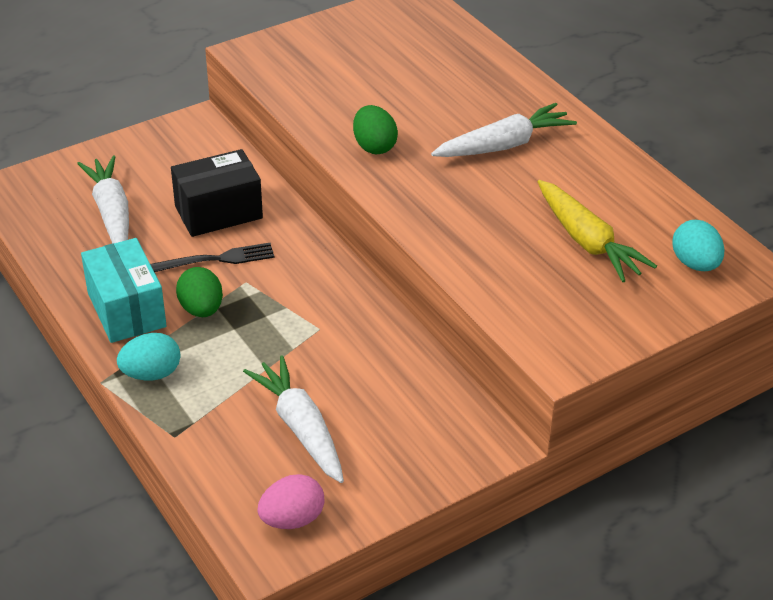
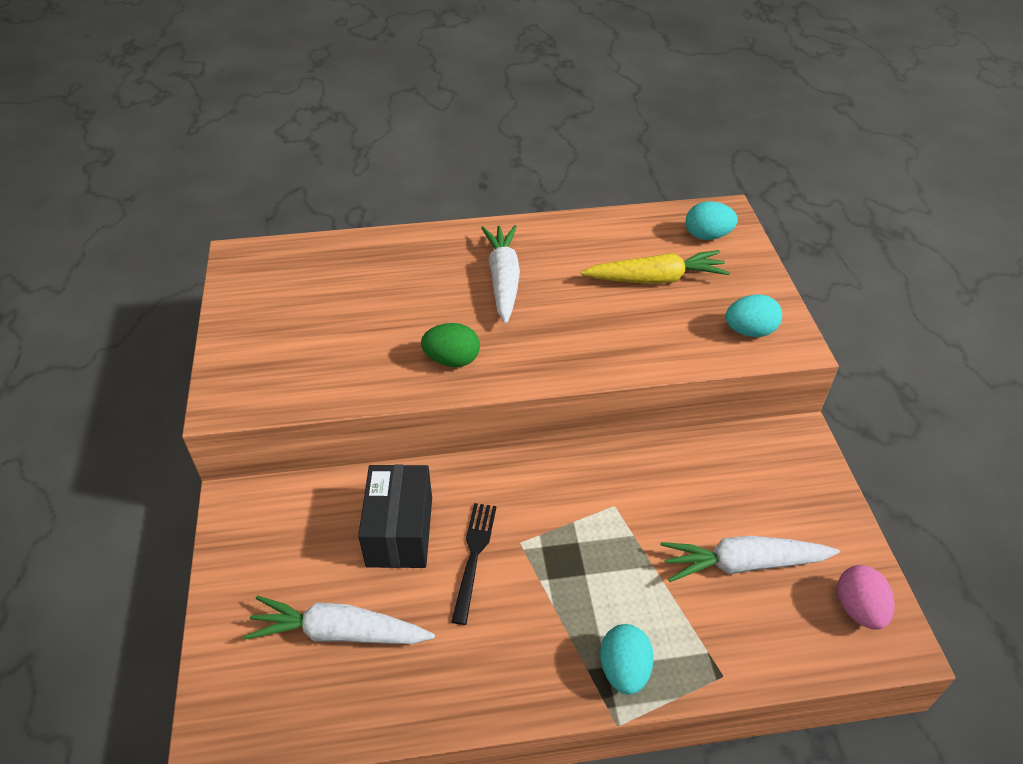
camera: 65 degrees left, 5 degrees up
turquoise box [81,238,167,343] -> none
green egg [176,267,223,317] -> none
none -> turquoise egg [725,295,782,337]

